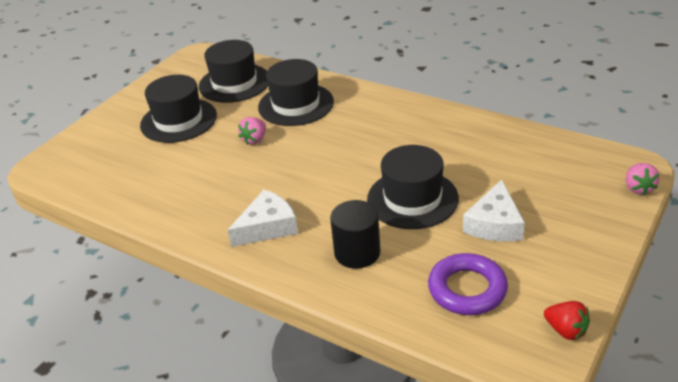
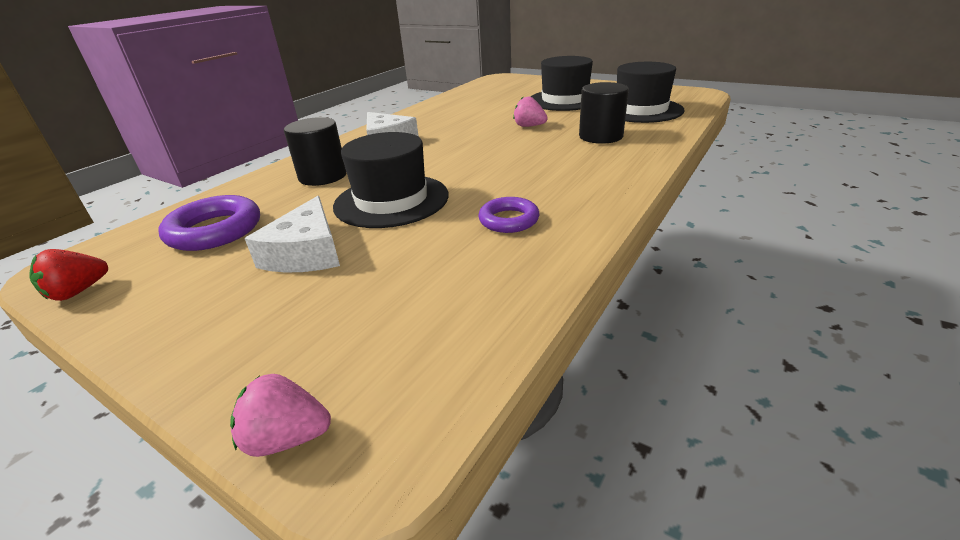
camera: 90 degrees right, 5 degrees down
black hat [258,59,334,126] -> black cylinder [579,82,629,144]
white cheese [463,179,525,241] -> white cheese turned 105 degrees counterclockwise [245,196,340,273]
none -> purple ring [478,197,540,233]

